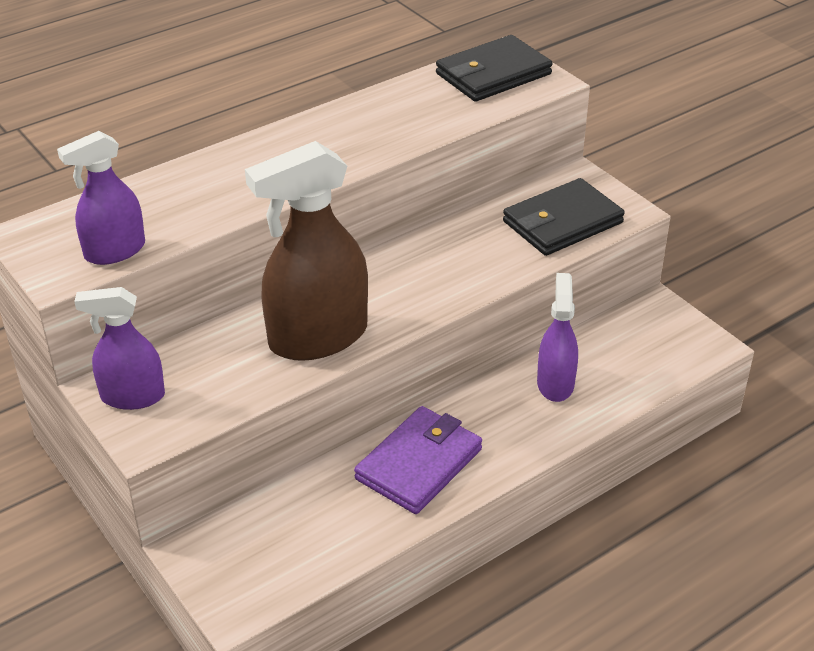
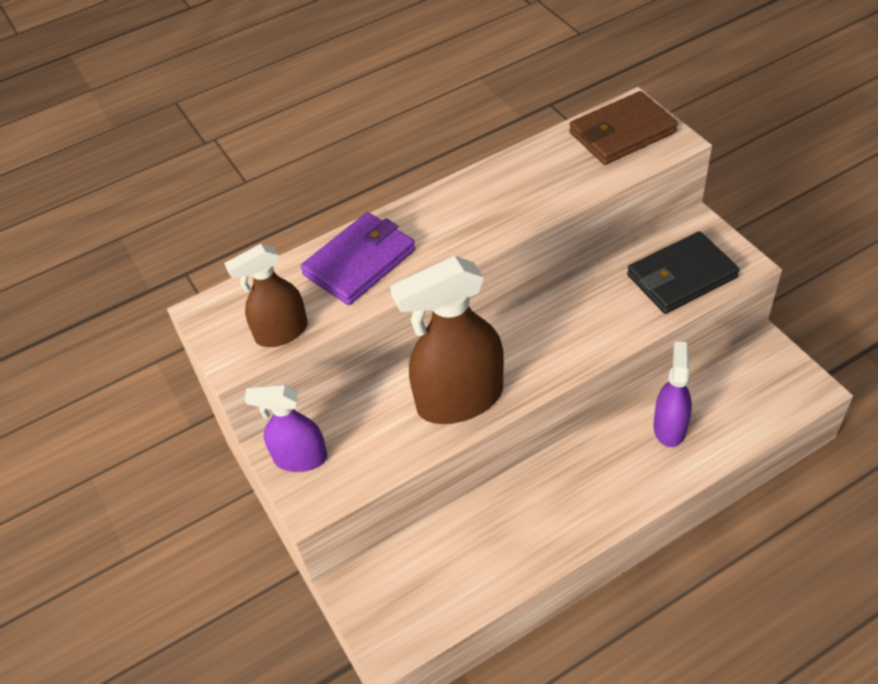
camera: 10 degrees right, 10 degrees up
purple spray bottle [57,131,145,265] -> brown spray bottle [224,244,308,347]
purple wallet [354,406,482,514] -> purple wallet moved to [301,212,415,305]
black wallet [436,35,553,102] -> brown wallet [569,91,678,165]

